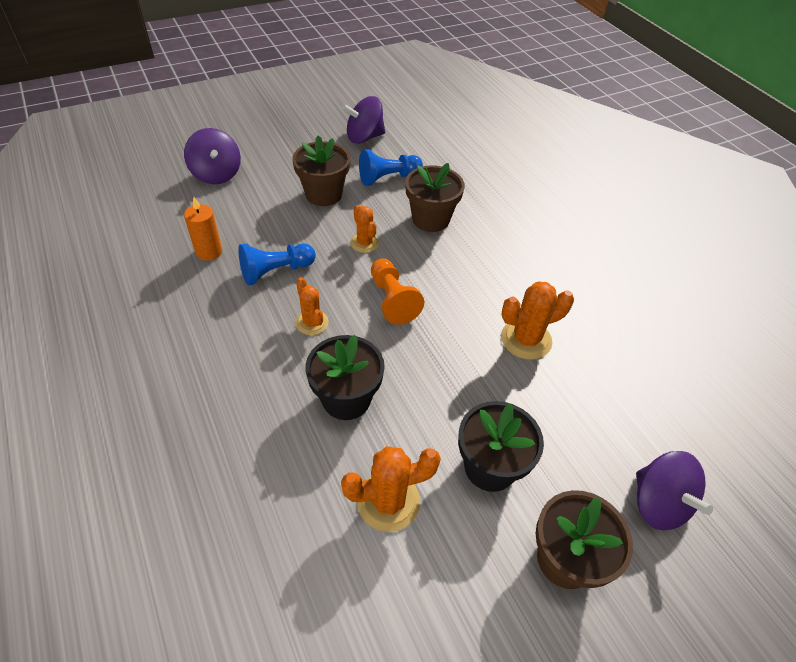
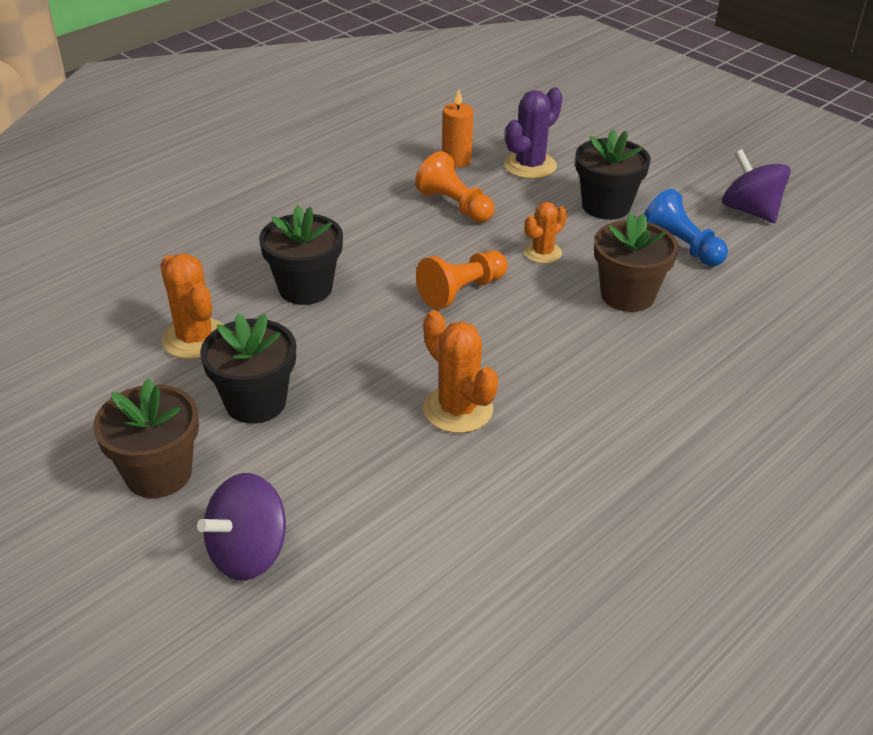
camera: 75 degrees right, 10 degrees down
purple spinning top [184,128,241,184] -> none
blue pawn [238,243,316,286] -> orange pawn [415,151,495,223]
brown flower pot [292,136,351,206] -> black flower pot [575,130,651,220]
orange cactus [295,277,329,335] -> none
none -> purple cactus [504,87,563,179]

